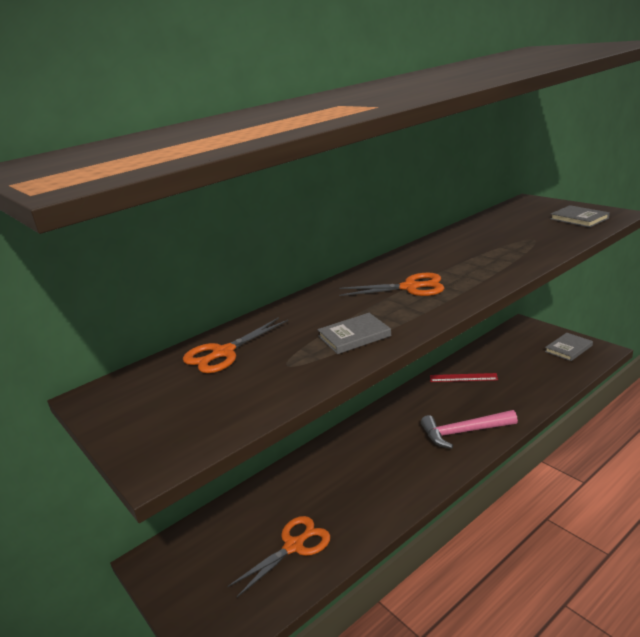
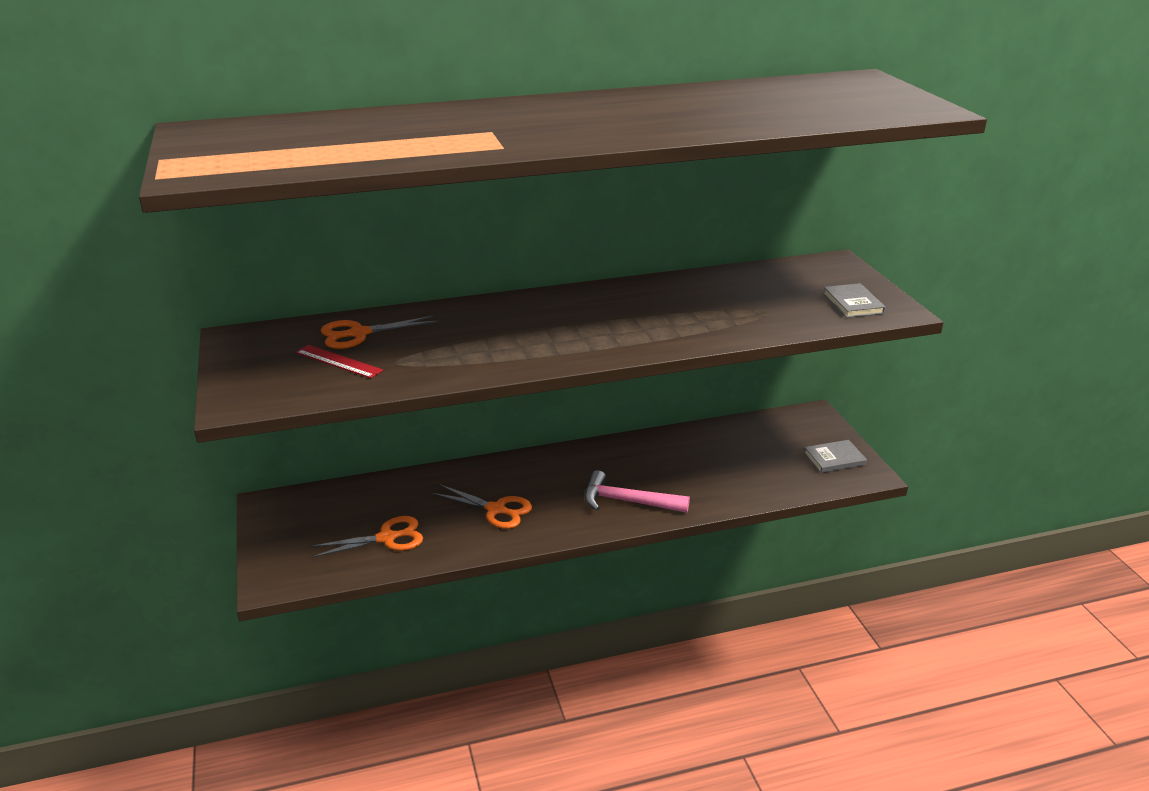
camera: 20 degrees right, 5 degrees up
grey book [317,313,391,354] -> none
orange scissors [339,273,444,296] -> orange scissors moved to [432,484,532,529]
red ruler [430,373,498,382] -> red ruler moved to [296,345,383,378]

